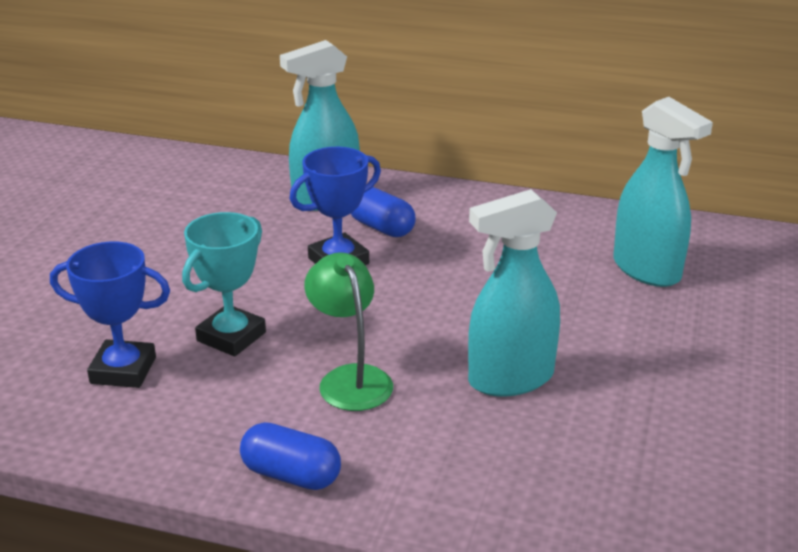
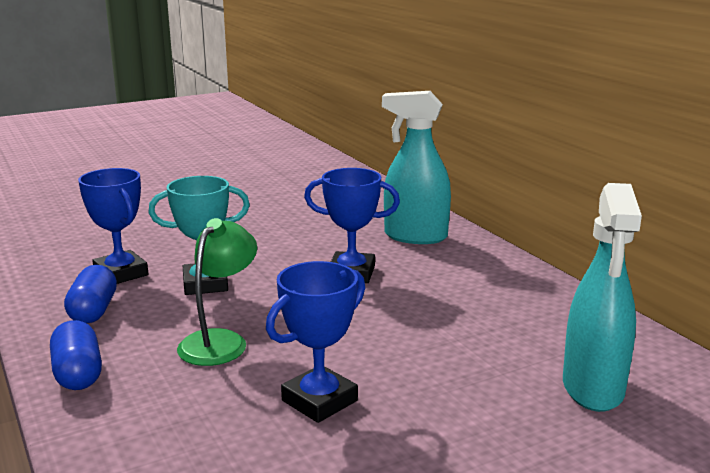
camera: 45 degrees right, 10 degrees down
blue capsule [351,187,416,237] -> blue capsule moved to [64,265,117,323]
turquoise spray bottle [468,189,560,396] -> blue trophy [266,261,365,423]

